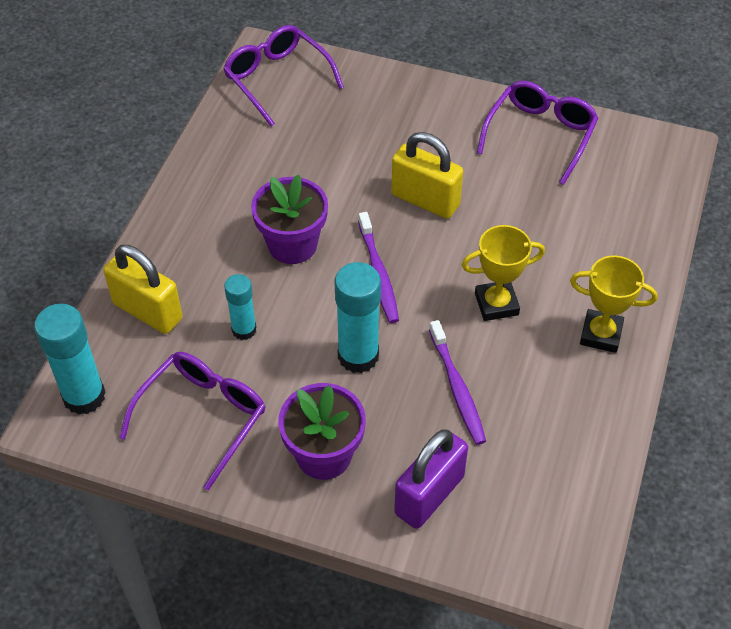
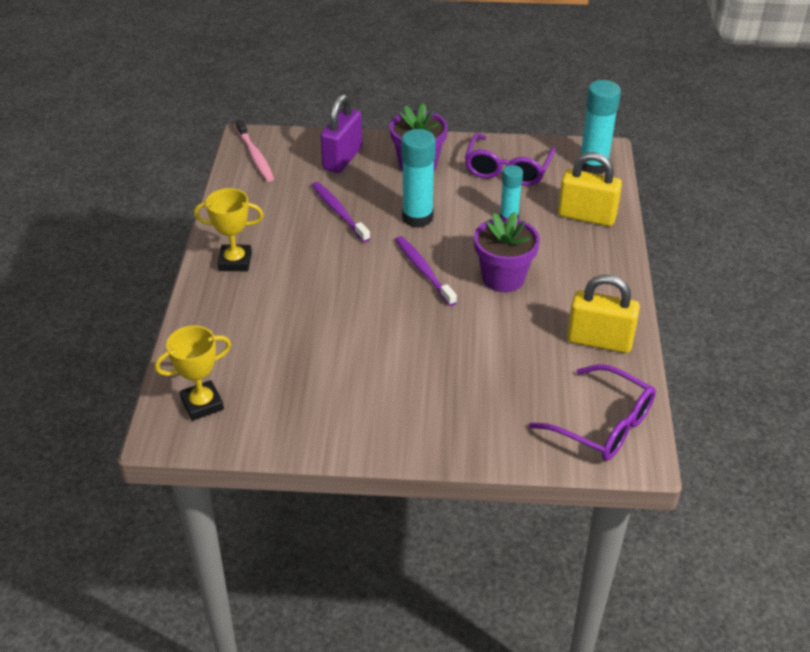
camera: 165 degrees right, 10 degrees down
yellow padlock [391,132,463,219] -> yellow padlock moved to [567,275,640,353]
yellow trophy [462,225,545,321] -> yellow trophy moved to [155,326,231,421]
purple glasses [477,81,599,185] -> none
none -> pink toothbrush [236,119,274,182]

